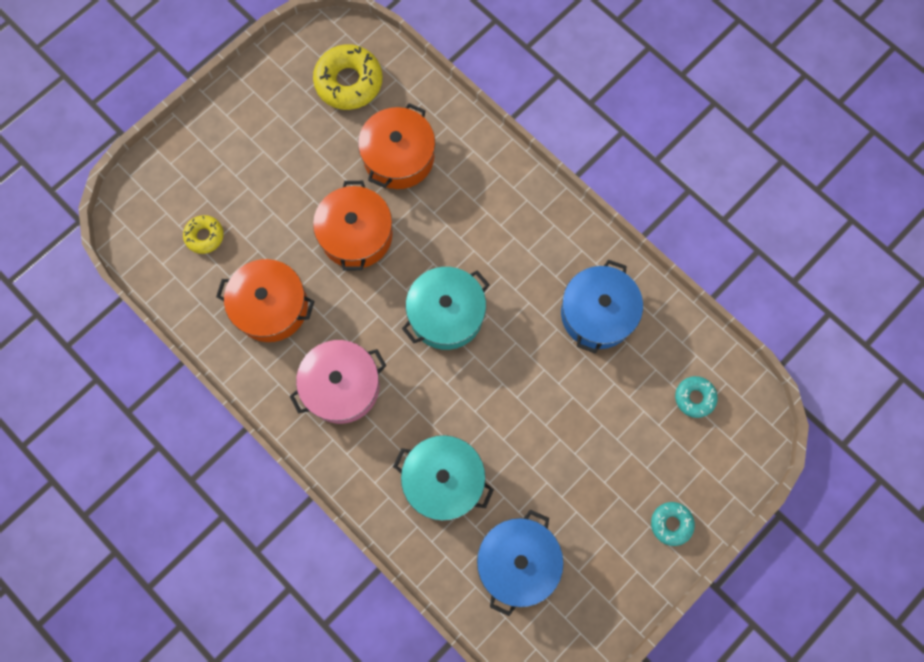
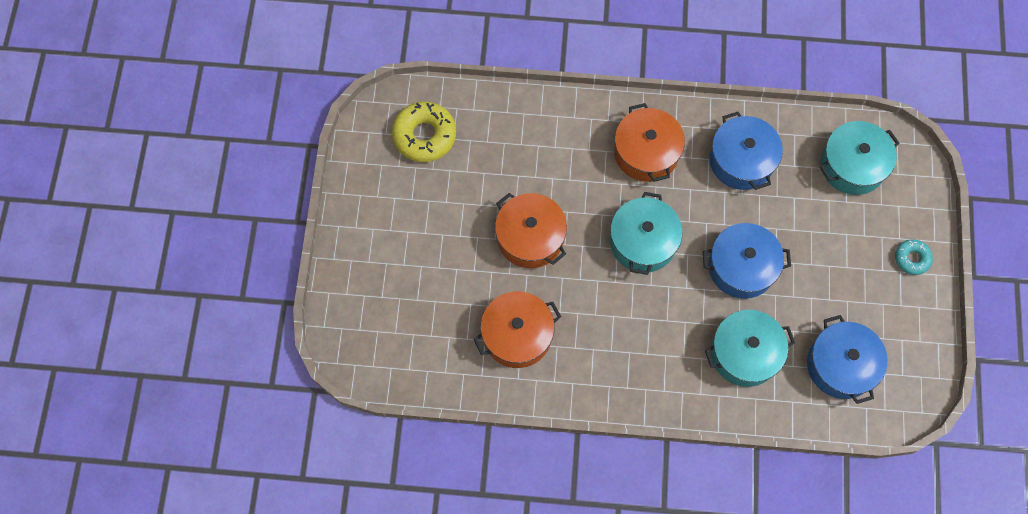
camera: 40 degrees left, 5 degrees down
yellow donut [183,215,224,254] -> none
pink pot [289,340,386,424] -> none
orange pot [358,103,435,189] -> orange pot moved to [614,103,685,182]
turquoise donut [675,376,718,418] -> turquoise pot [820,121,899,195]
none -> blue pot [703,223,791,299]

